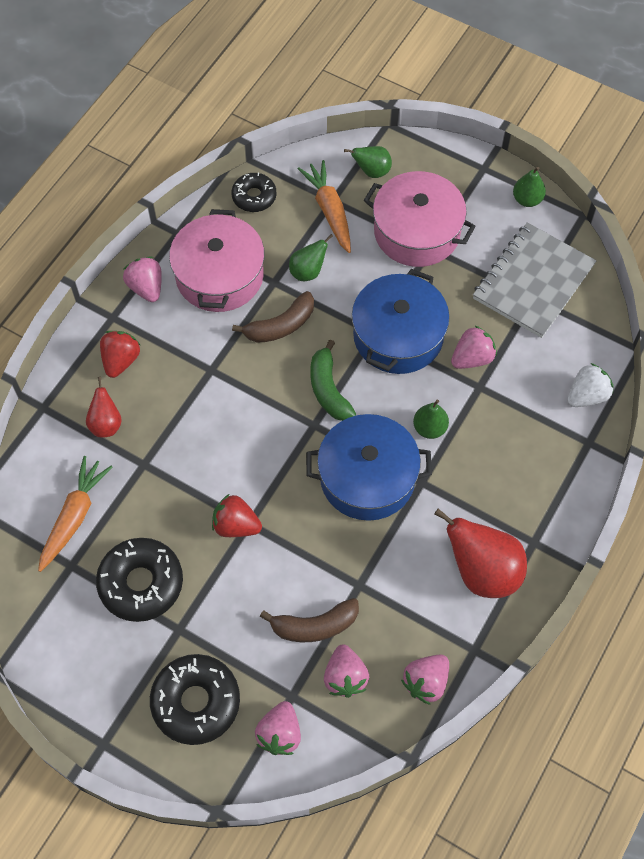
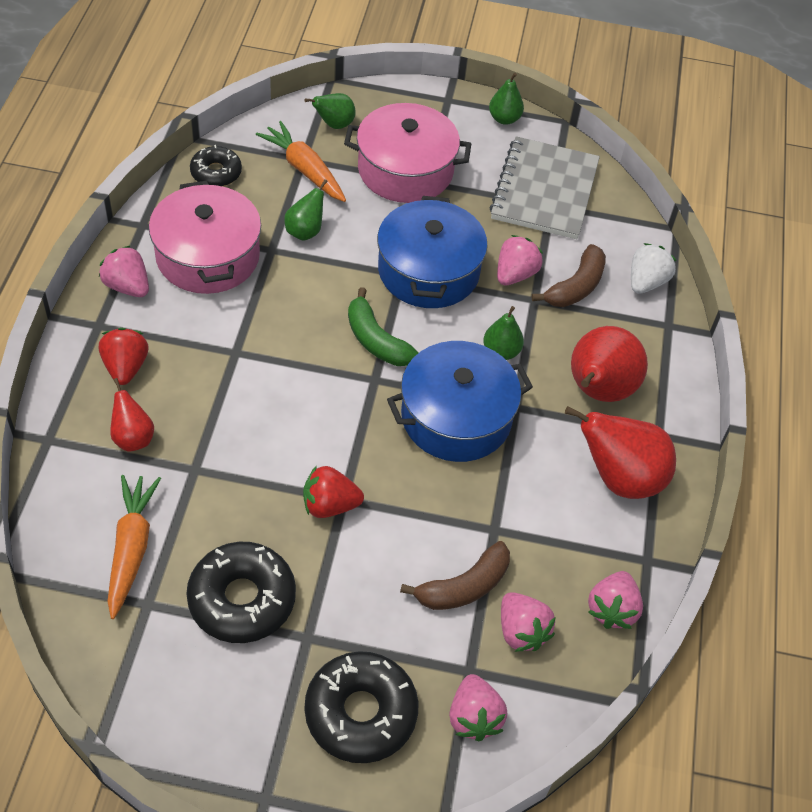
camera: 25 degrees left, 10 degrees down
brown banana [232,291,314,343] -> brown banana moved to [532,244,606,307]
none -> red pear [571,326,648,402]

